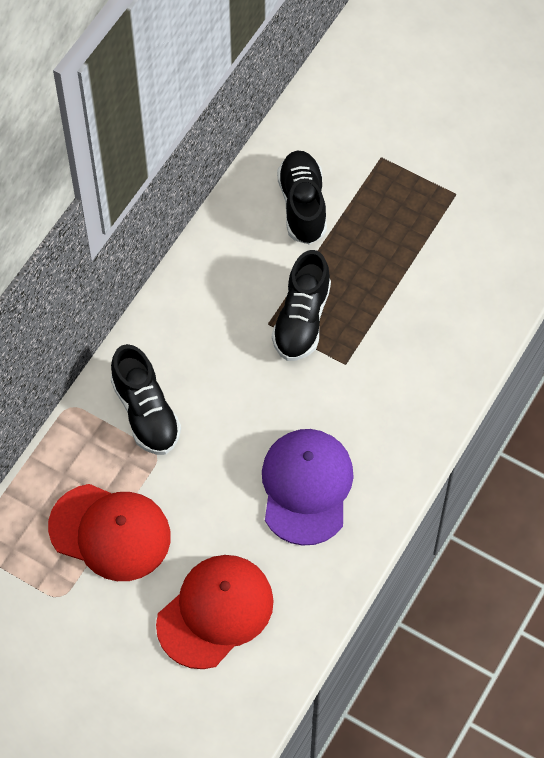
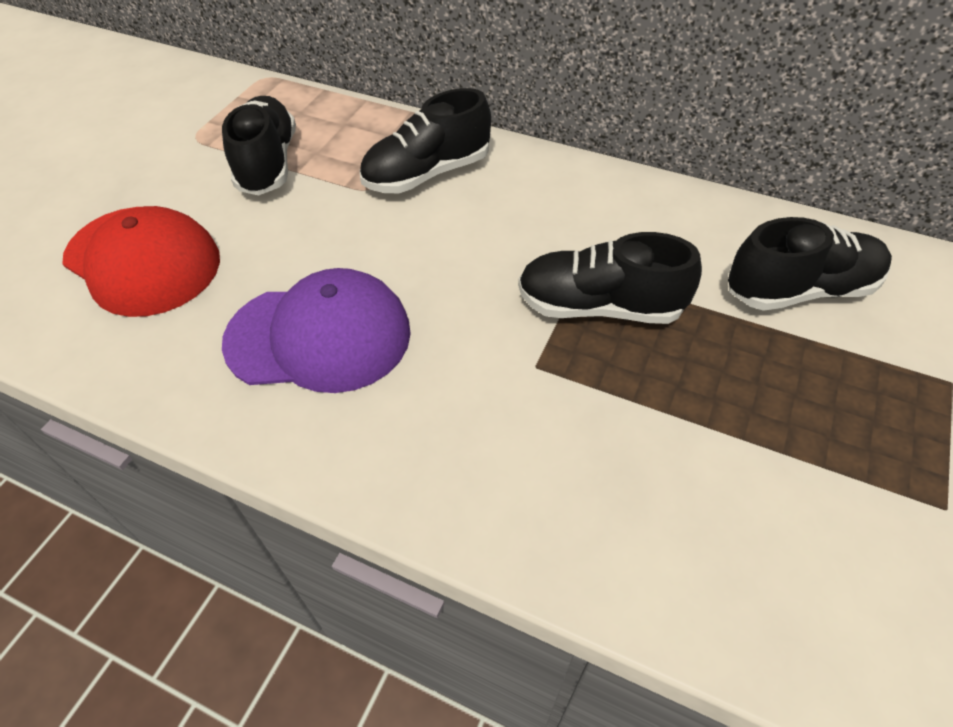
camera: 85 degrees right, 10 degrees down
red cap [48,484,171,581] -> black shoe [222,96,296,195]

